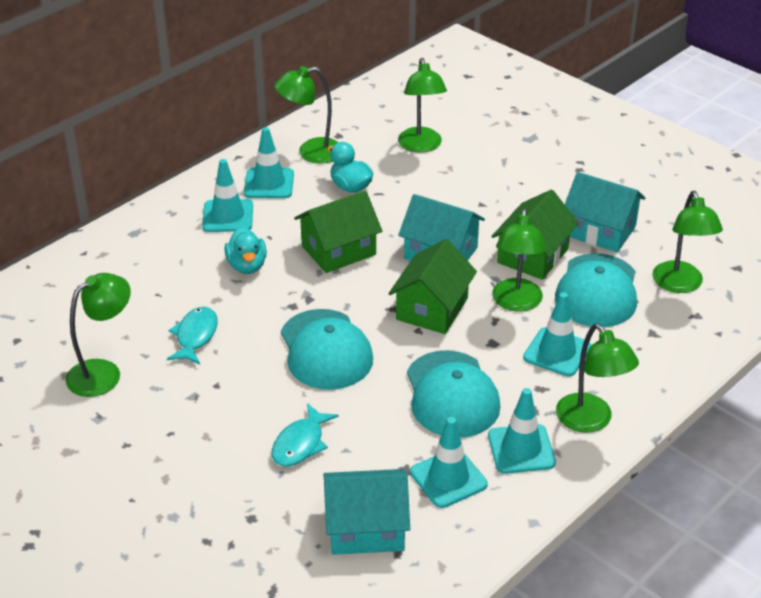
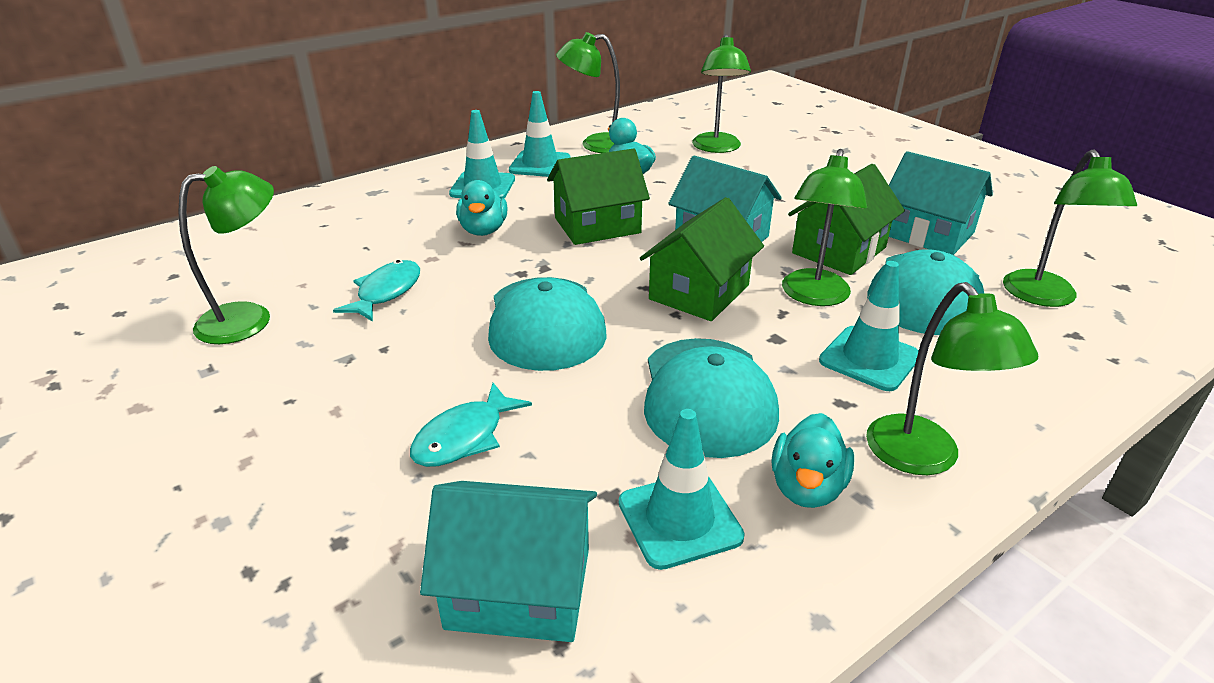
camera: 10 degrees right, 5 degrees down
turquoise traffic cone [488,388,556,474] -> turquoise duck [772,413,854,508]

